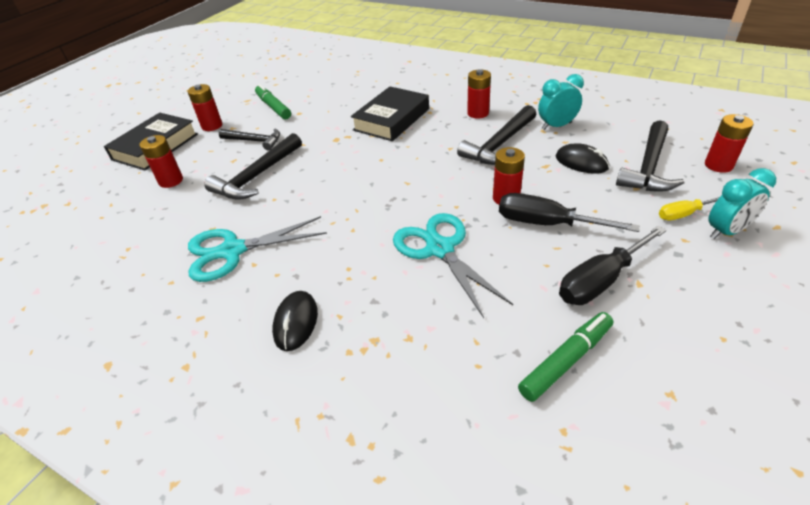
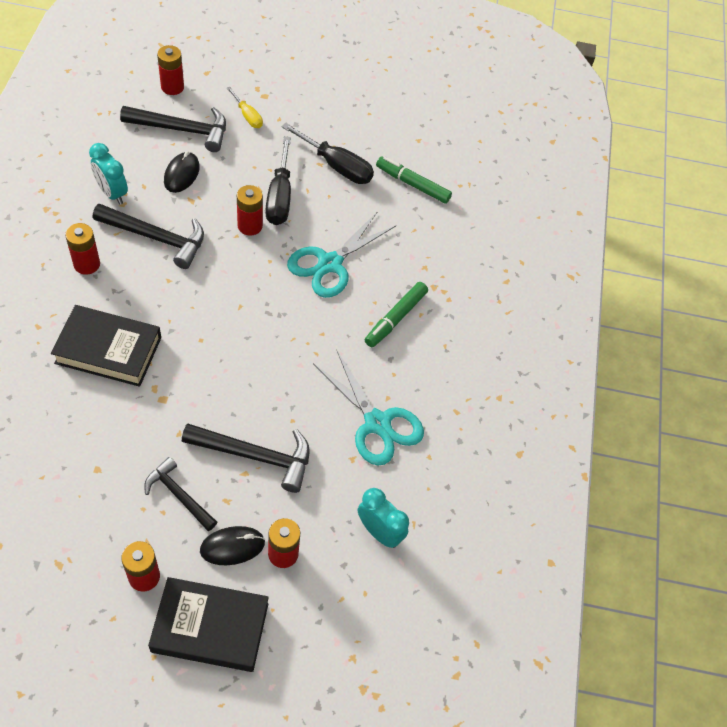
camera: 120 degrees left, 15 degrees up
black hammer [219,128,280,151] -> black hammer turned 45 degrees counterclockwise [144,457,217,531]
green marker [255,84,291,119] -> green marker moved to [365,282,428,347]
black mouse [272,291,318,351] -> black mouse moved to [200,526,265,565]
turquoise clock [708,168,776,239] -> turquoise clock moved to [358,488,409,548]

